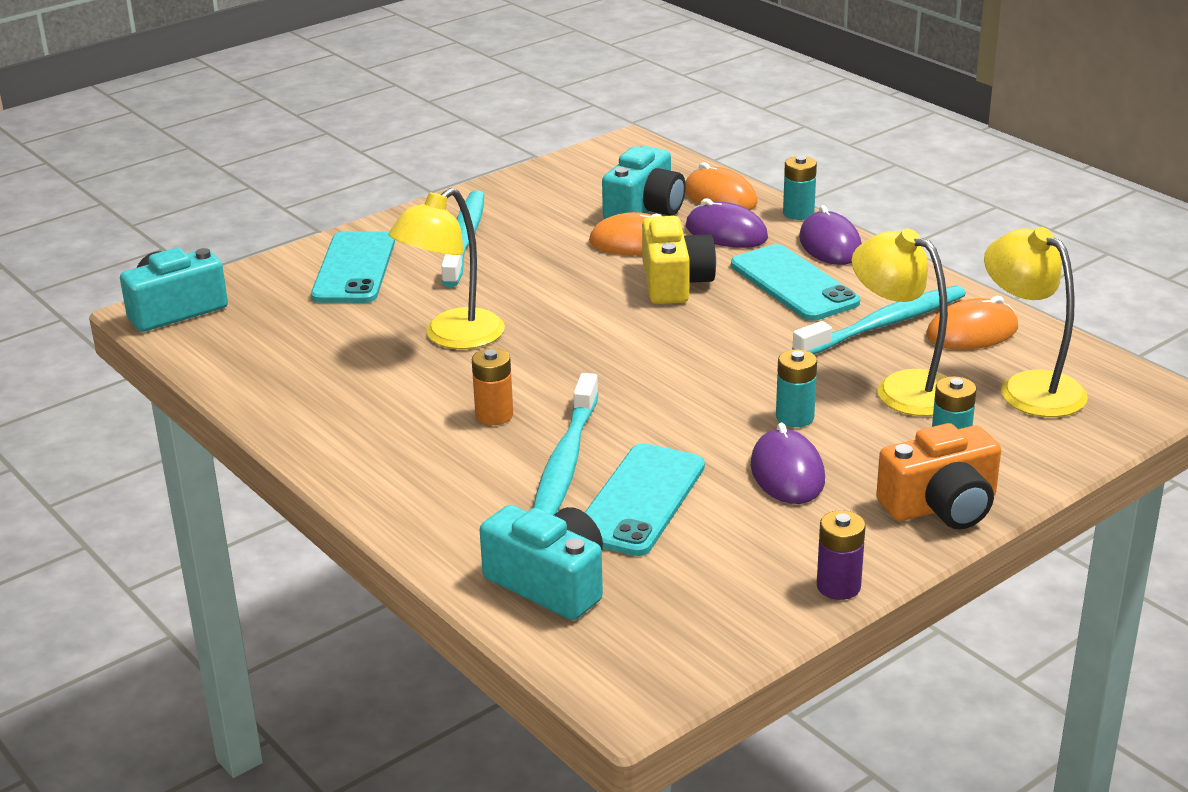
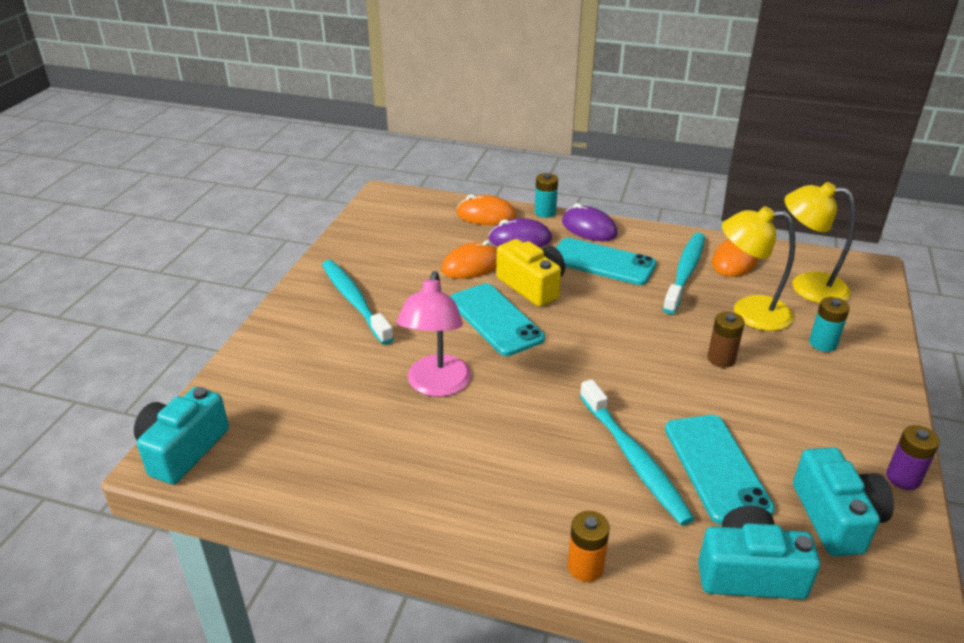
camera: 35 degrees left, 5 degrees up
turquoise phone [311,231,395,303] -> turquoise phone moved to [450,283,545,356]
yellow lamp [389,188,505,349] -> pink lamp [397,271,471,397]
orange battery [472,348,513,425] -> orange battery moved to [568,511,610,582]
turquoise camera [602,146,686,219] -> turquoise camera moved to [793,447,894,556]
purple mouse [751,423,825,504] -> none
turquoise battery [776,349,817,427] -> brown battery [707,312,745,368]
orange camera [876,423,1001,529] -> none

